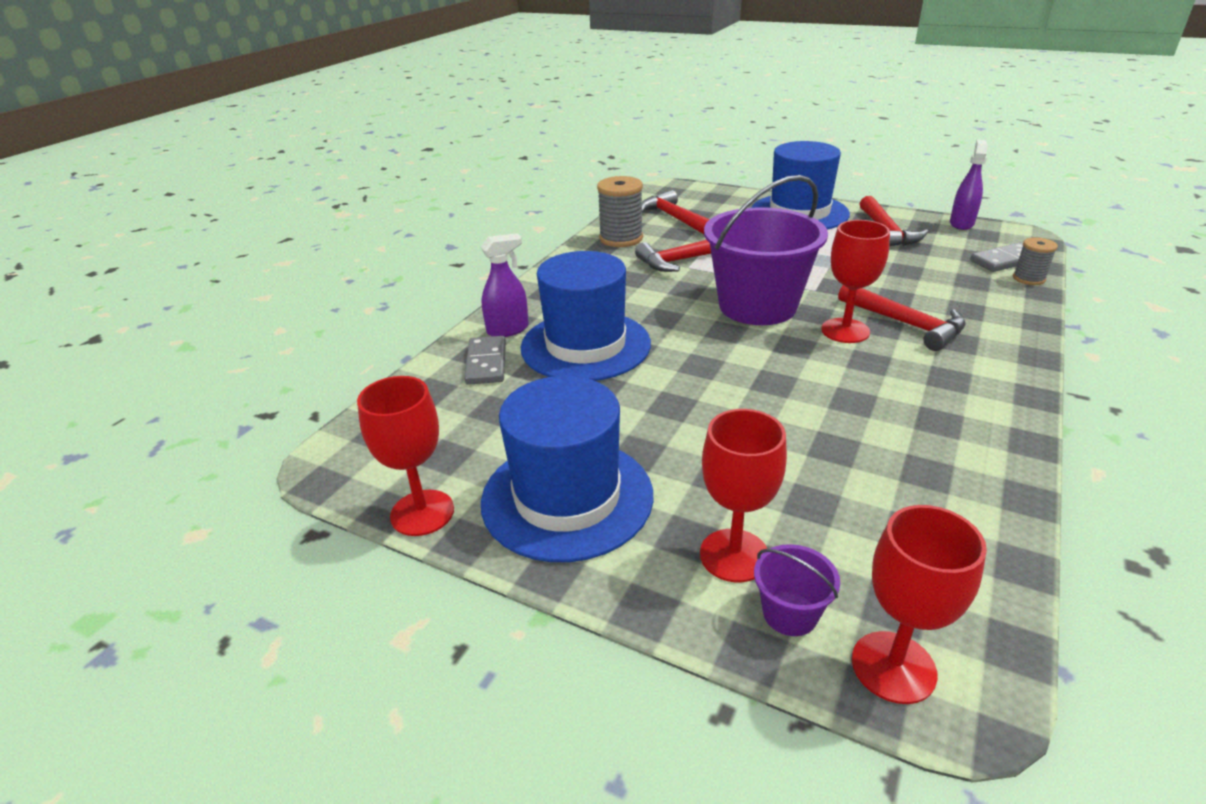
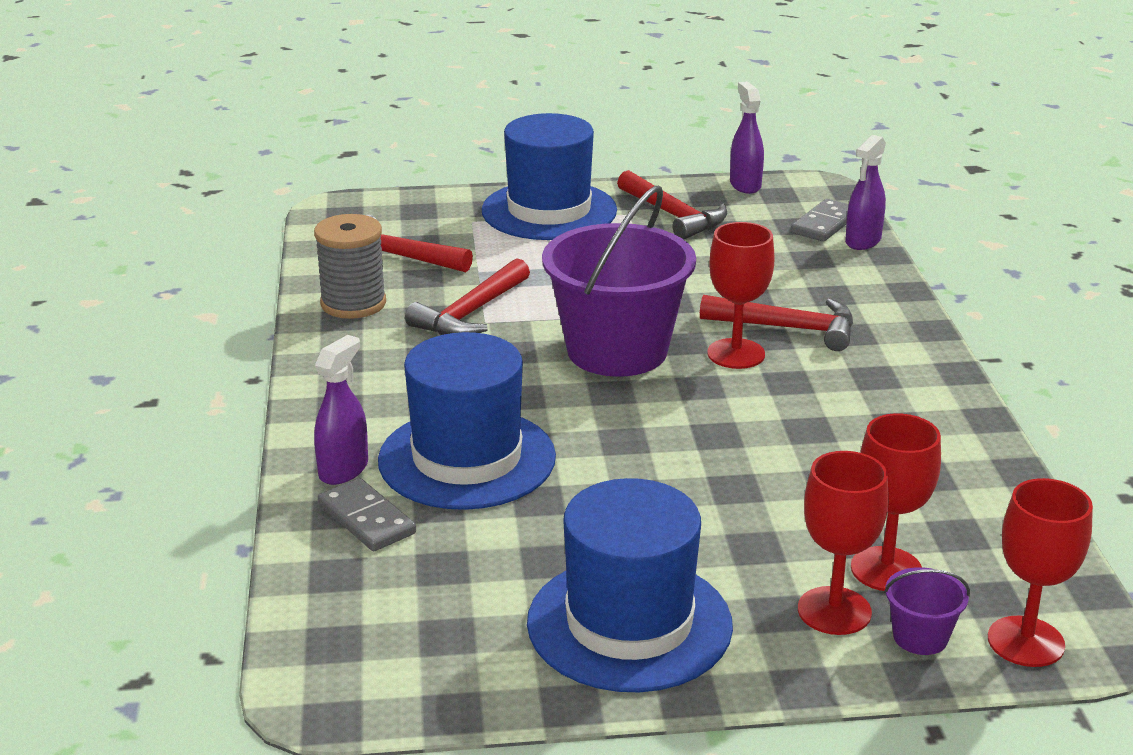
camera: 35 degrees left, 5 degrees down
red goblet [357,376,454,536] -> red goblet moved to [851,413,941,591]
grey spool [1013,237,1058,285] -> purple spray bottle [845,135,886,250]

